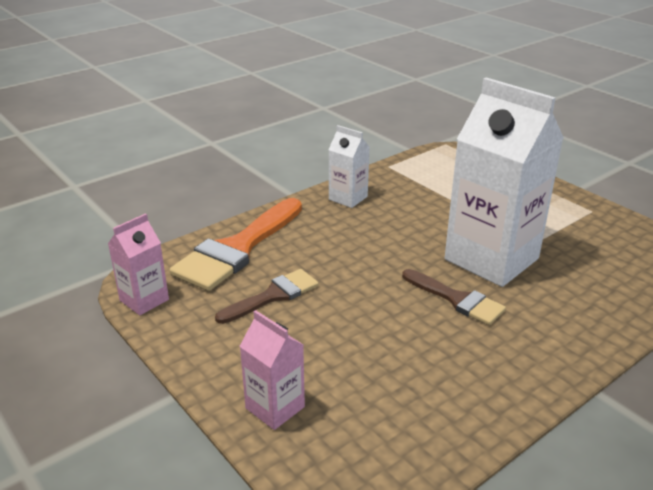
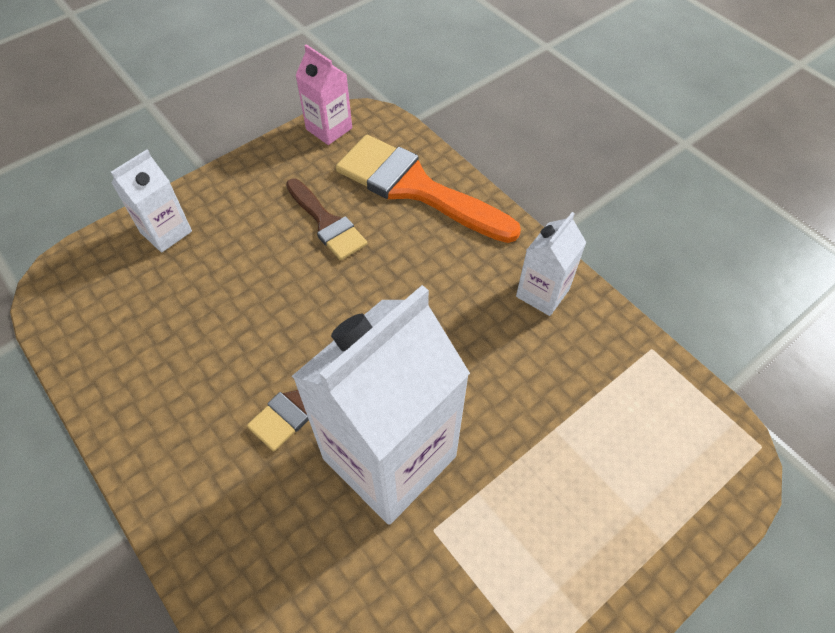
camera: 90 degrees right, 25 degrees up
pink carton [240,310,305,430] -> white carton [111,150,192,253]

